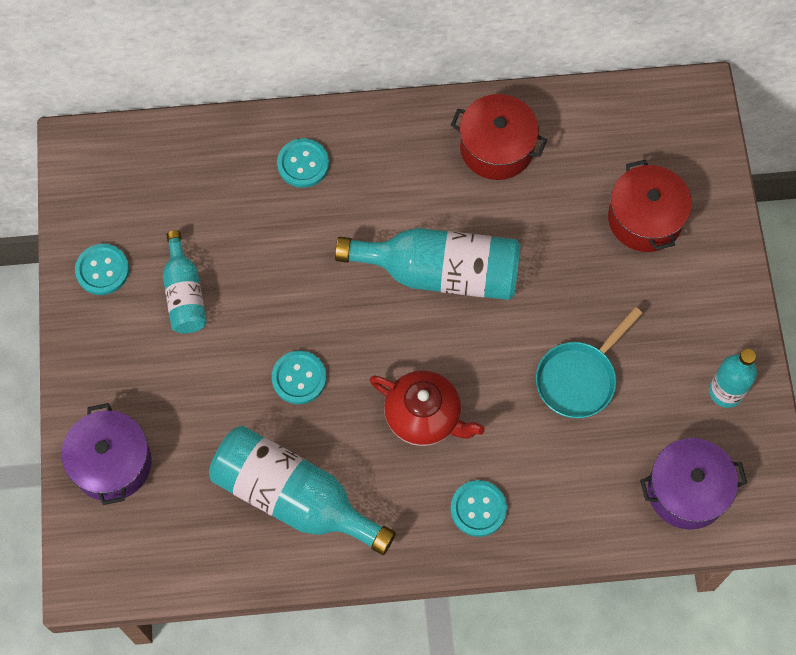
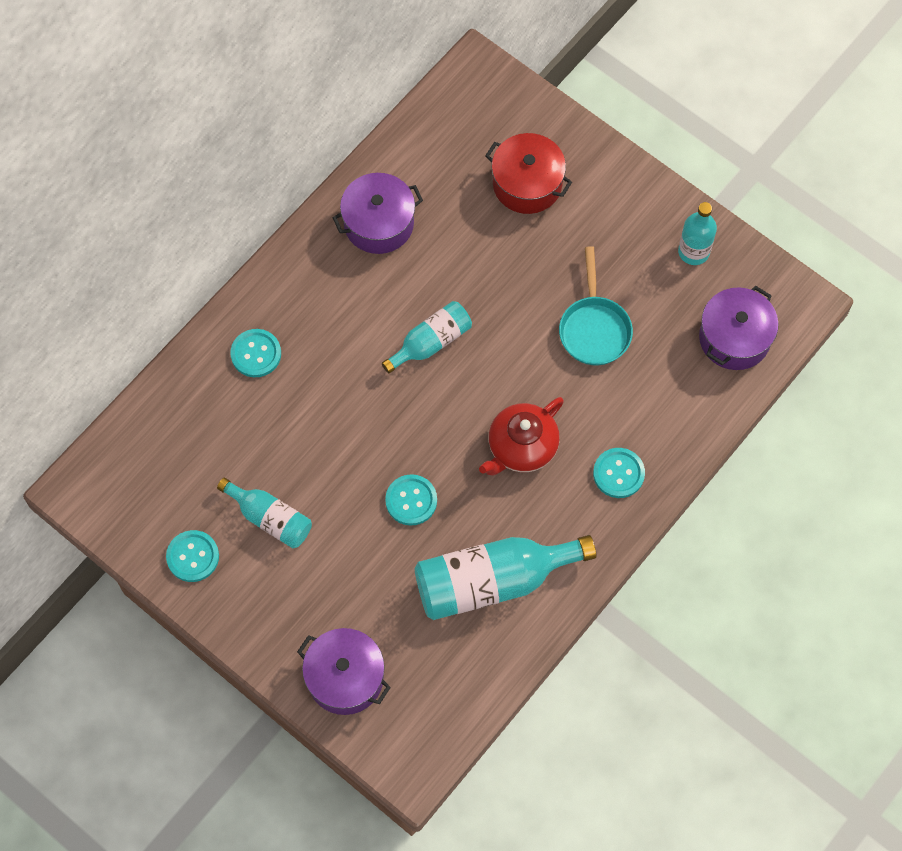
camera: 45 degrees left, 0 degrees up
turquoise bottle [335,228,521,300] -> turquoise bottle [382,301,472,373], size x0.58
red teapot [369,370,485,446] -> red teapot turned 150 degrees clockwise [479,397,564,476]
red pot [451,94,547,180] -> purple pot [333,173,423,254]

